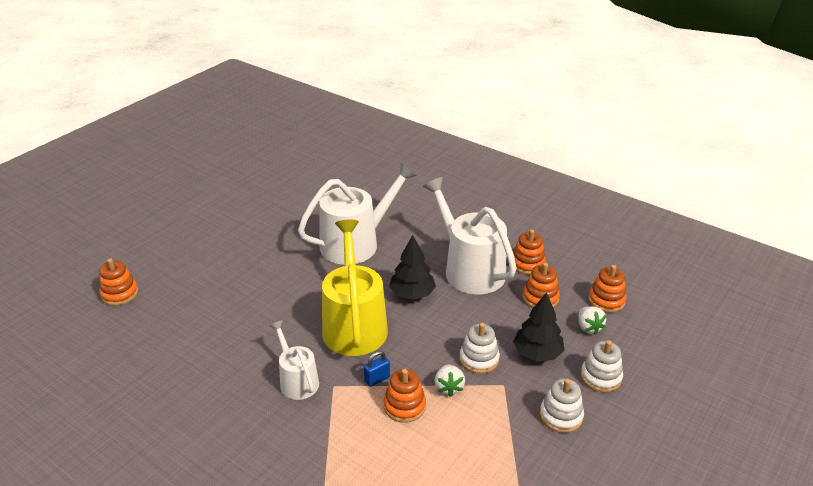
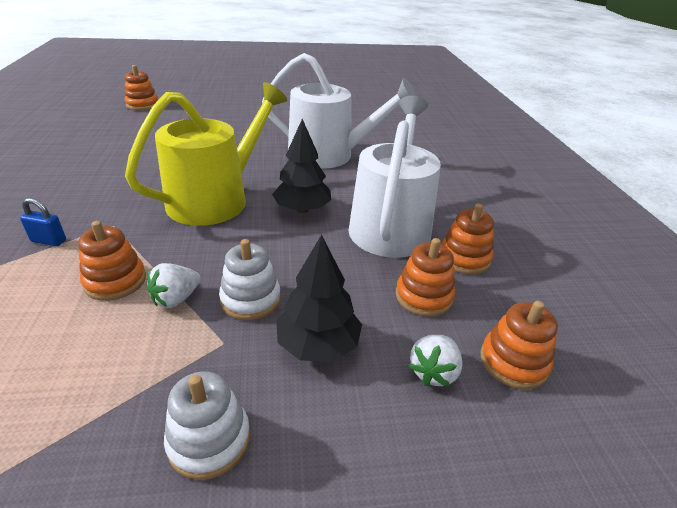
camera: 45 degrees right, 0 degrees up
white watering can [269,320,319,400] -> none
blue padlock [364,351,390,387] -> blue padlock moved to [20,198,66,246]
white stacking toy [581,340,623,392] -> none

